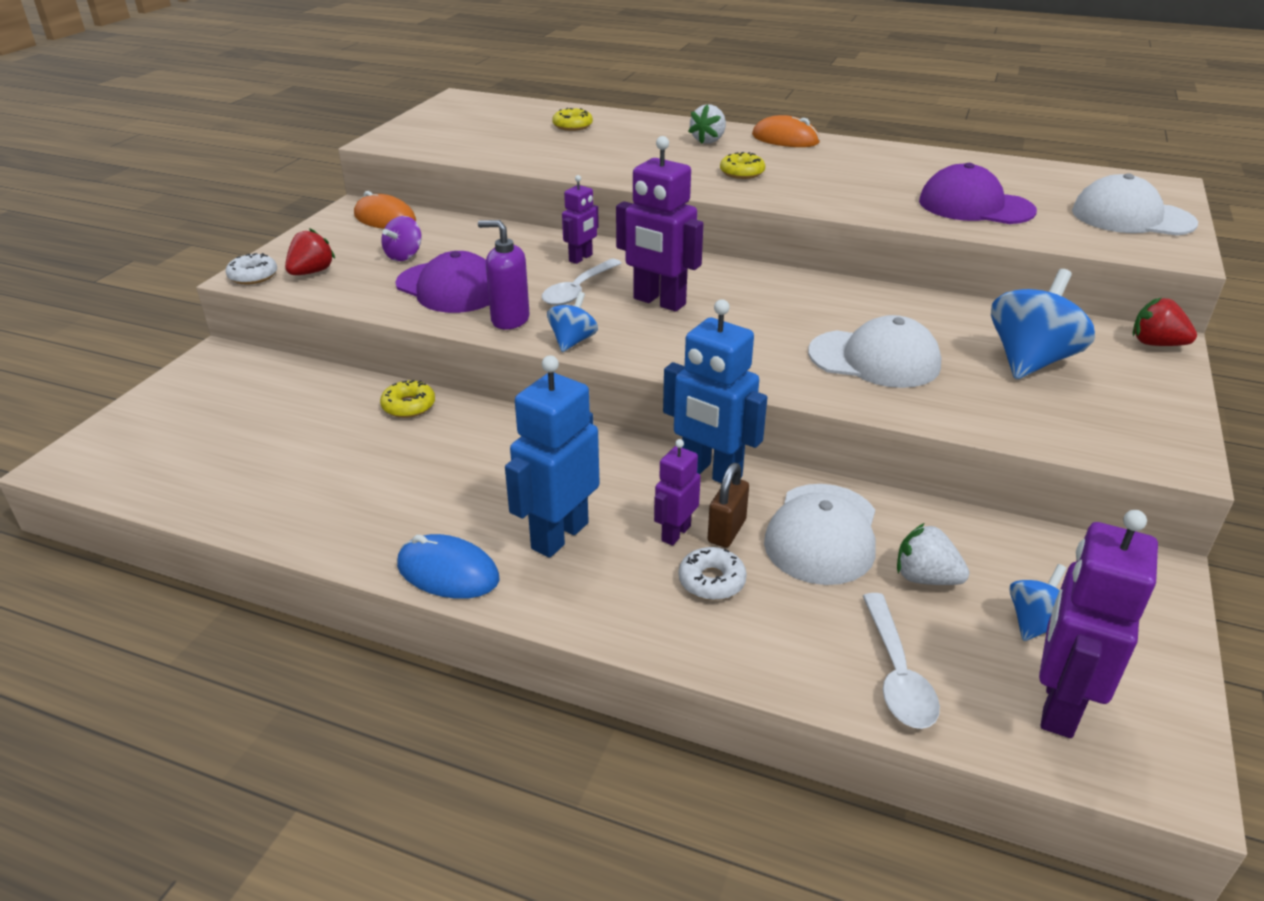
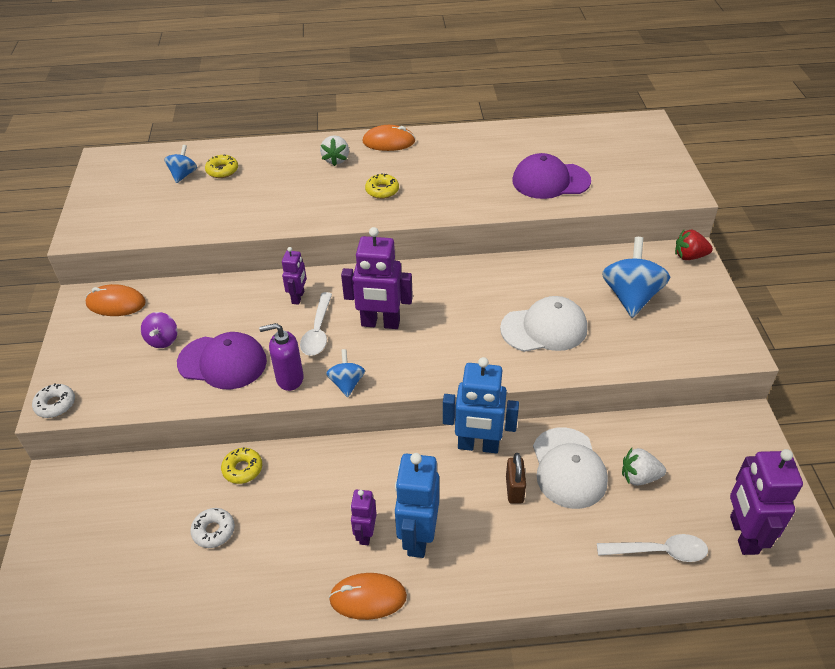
camera: 25 degrees left, 10 degrees up
red strawberry [285,228,335,275] -> none
blue mouse [397,534,500,599] -> orange mouse [329,573,407,620]
purple robot [654,439,701,546] -> purple robot moved to [350,490,377,545]
white donut [678,547,747,600] -> white donut moved to [190,508,235,548]
white spoon [863,593,940,729] -> white spoon turned 60 degrees counterclockwise [597,534,708,562]
blue spinning top [1009,564,1066,641] -> blue spinning top moved to [164,145,197,183]
white cap [1072,173,1198,236] -> none

